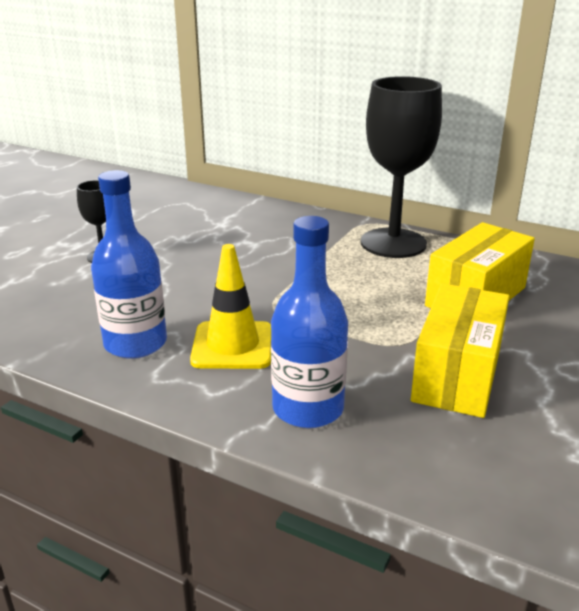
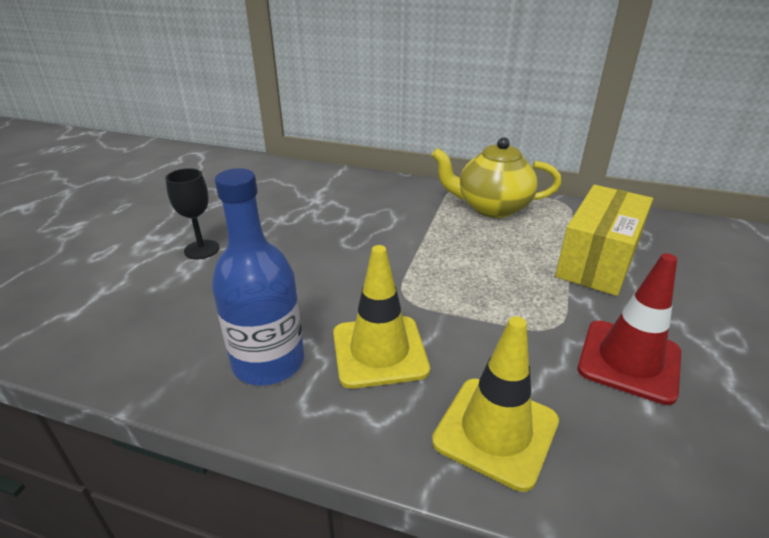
camera: 10 degrees left, 5 degrees up
blue bottle [271,216,348,428] -> yellow traffic cone [432,316,559,492]
black goblet [361,76,442,258] -> yellow teapot [432,137,562,218]
yellow box [411,283,510,418] -> red traffic cone [578,253,681,405]

